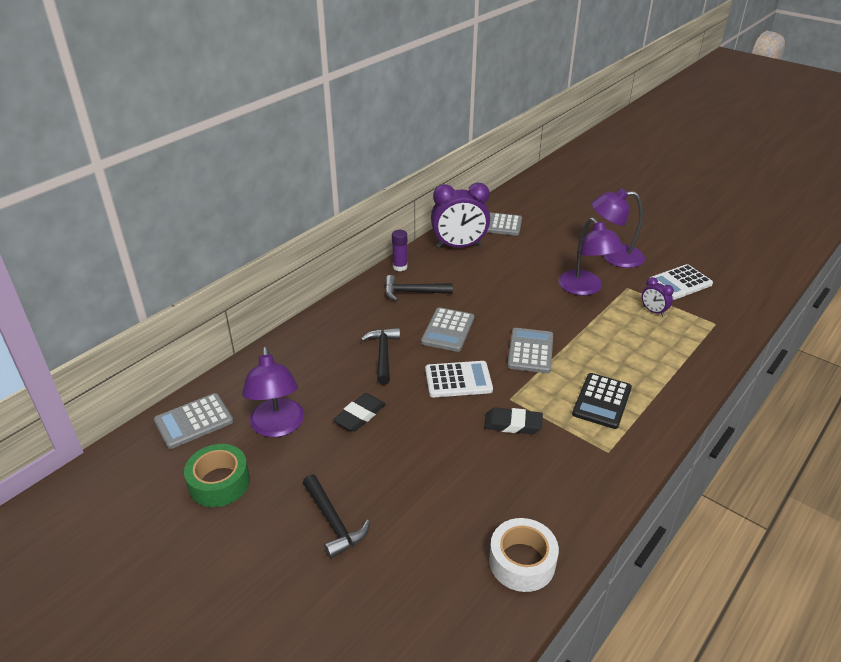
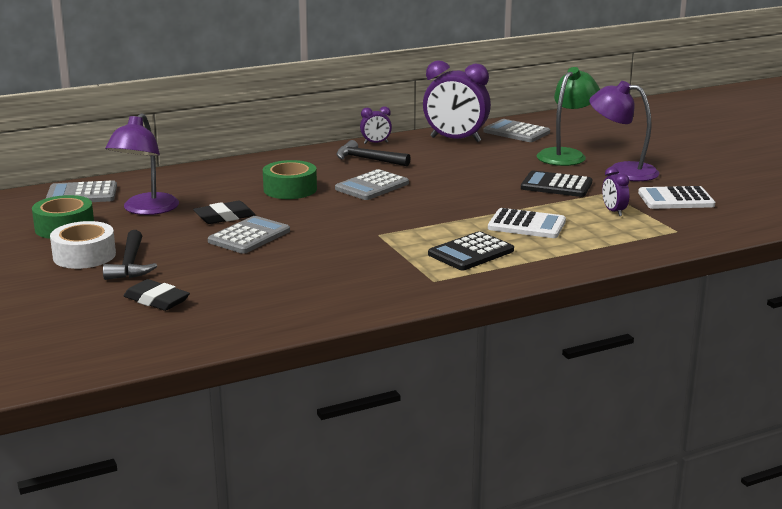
camera: 25 degrees right, 15 degrees down
black hammer [361,328,400,385] -> green tape [263,160,317,199]
purple glue stick [392,230,407,271] -> purple clock [360,107,392,144]
white calculator [425,361,493,398] -> white calculator moved to [488,208,566,238]
black eraser [484,407,543,434] -> black eraser moved to [124,279,190,311]
white tape [489,518,559,592] -> white tape moved to [50,221,116,269]
grey calculator [507,328,553,373] -> grey calculator moved to [208,216,290,254]
purple lamp [558,217,624,295] -> black calculator [521,171,592,197]
none -> green lamp [537,67,600,166]

